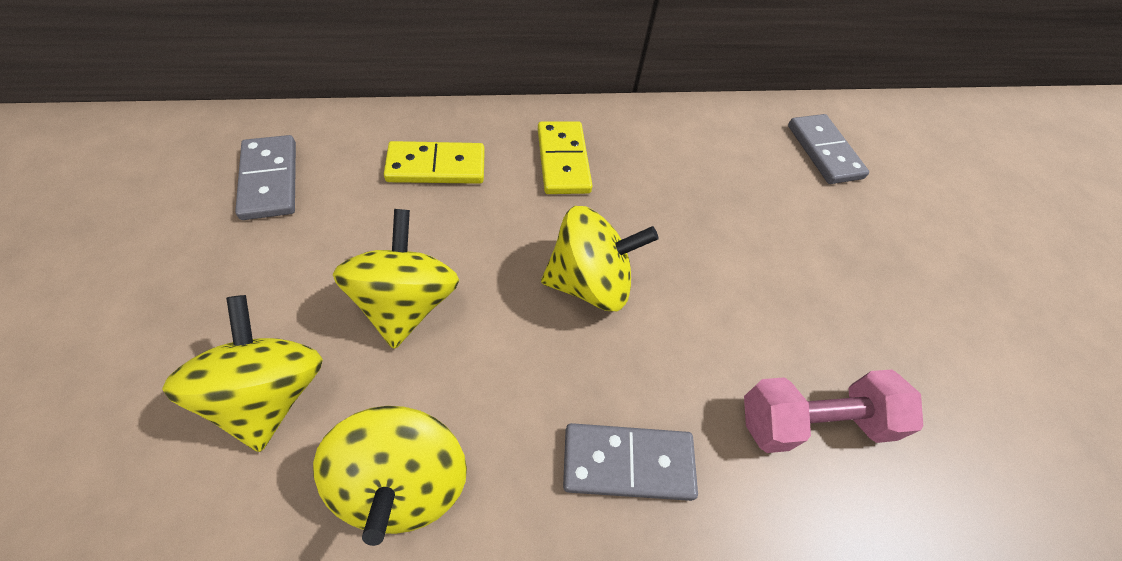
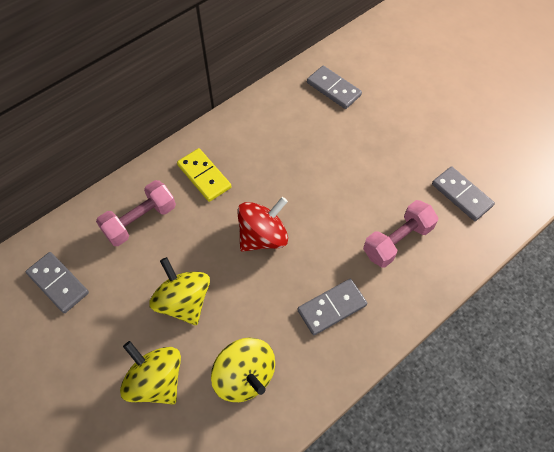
camera: 25 degrees left, 5 degrees up
yellow domino [384,141,485,184] -> pink dumbbell [96,180,176,246]
yellow spinning top [541,206,659,311] -> red spinning top [237,197,288,252]
none -> grey domino [432,166,495,221]

